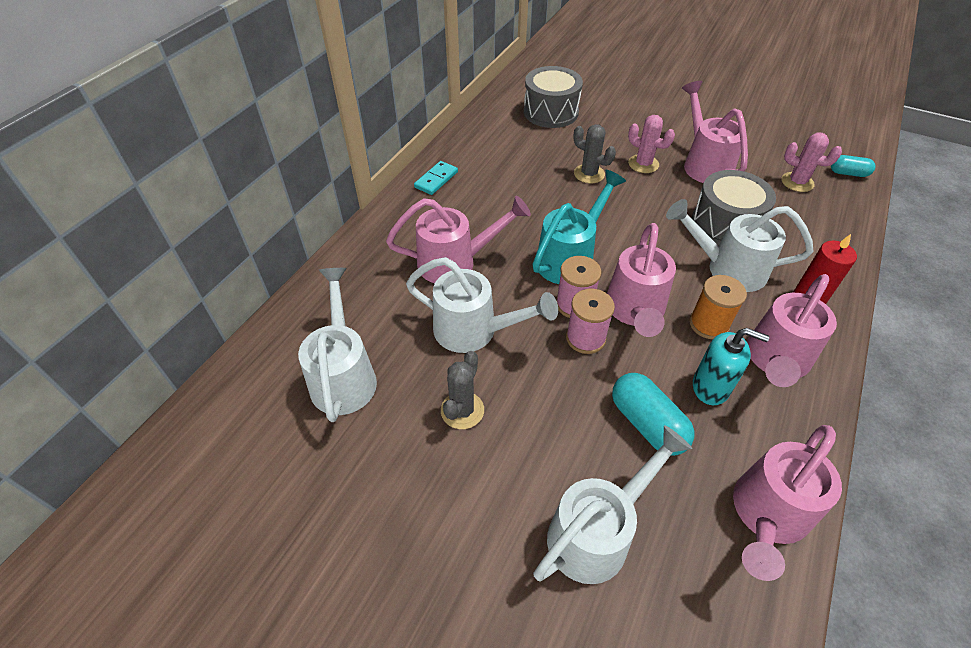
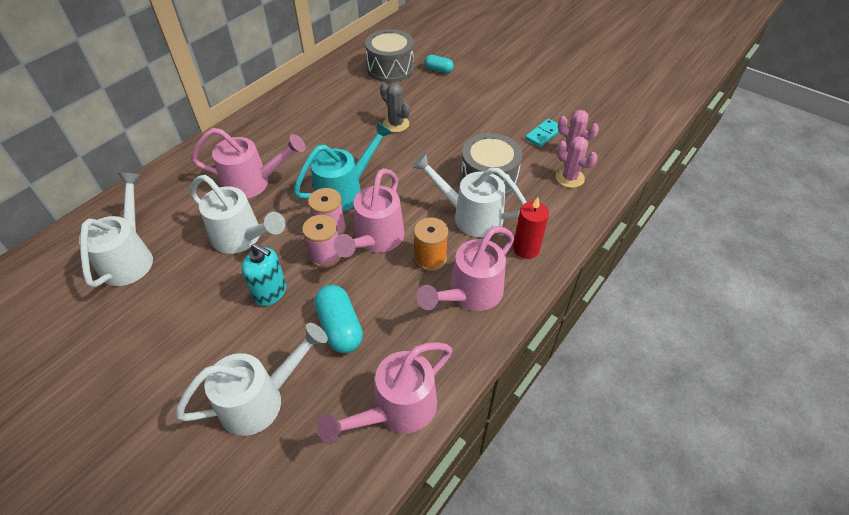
camera: 10 degrees right, 0 degrees up
turquoise domino [414,161,458,195] -> turquoise domino moved to [525,118,559,147]
grey cactus [441,351,484,429] -> none
pink cactus [628,115,675,173] -> pink cactus moved to [556,136,598,188]
pink watering can [682,81,748,183] -> none
turquoise soap dispenser [693,328,769,405] -> turquoise soap dispenser moved to [242,243,286,306]
turquoise capsule [831,155,875,177] -> turquoise capsule moved to [424,55,454,73]

